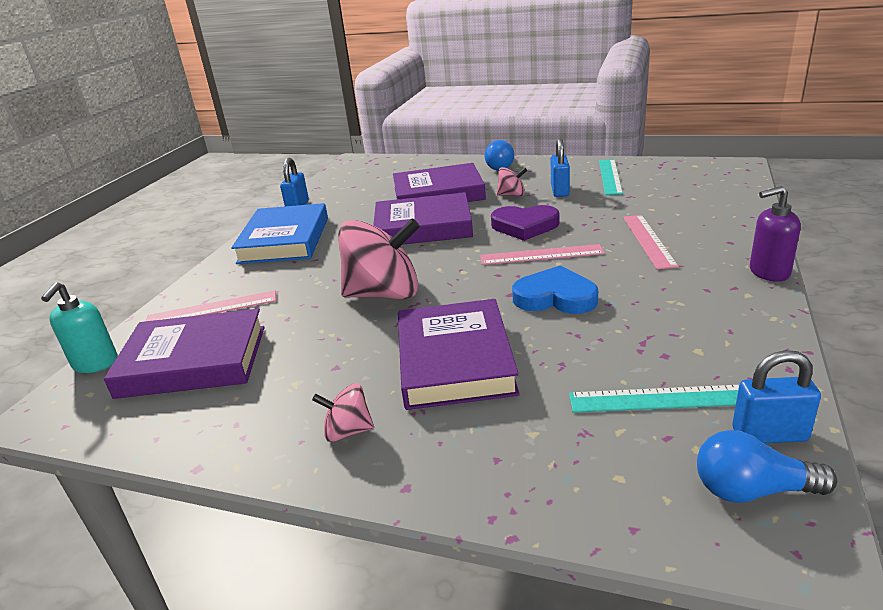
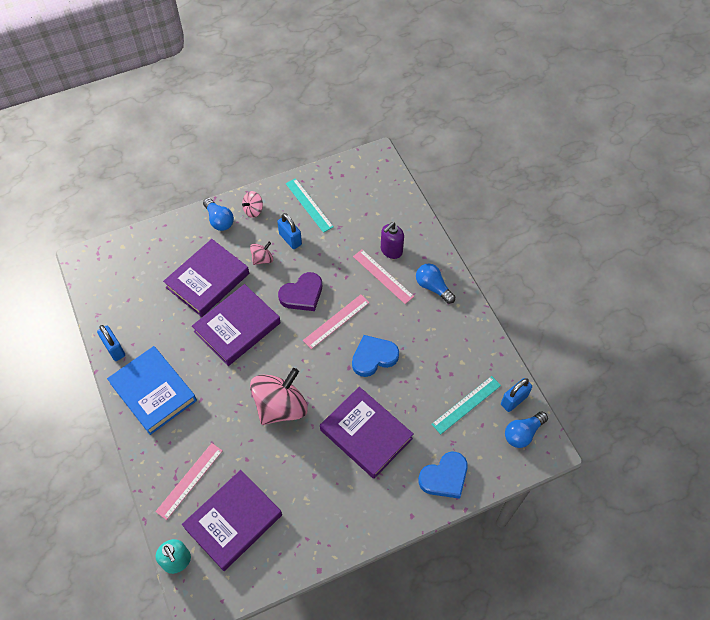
camera: 45 degrees left, 30 degrees up
pink spinning top [312,383,374,442] -> pink spinning top moved to [242,191,263,218]
purple soap dispenser [750,186,801,282] -> purple soap dispenser moved to [381,222,404,259]
none -> blue light bulb [416,264,455,304]
none -> blue heart [418,452,468,499]

